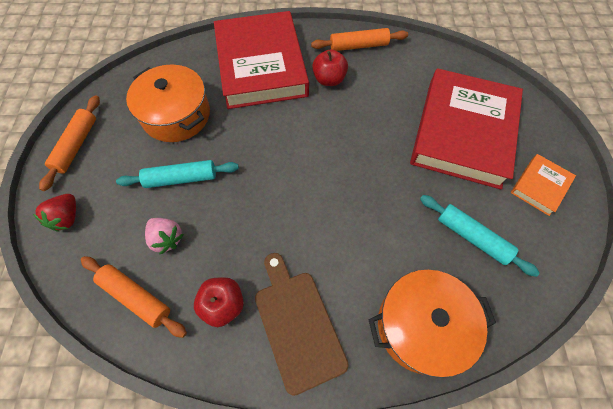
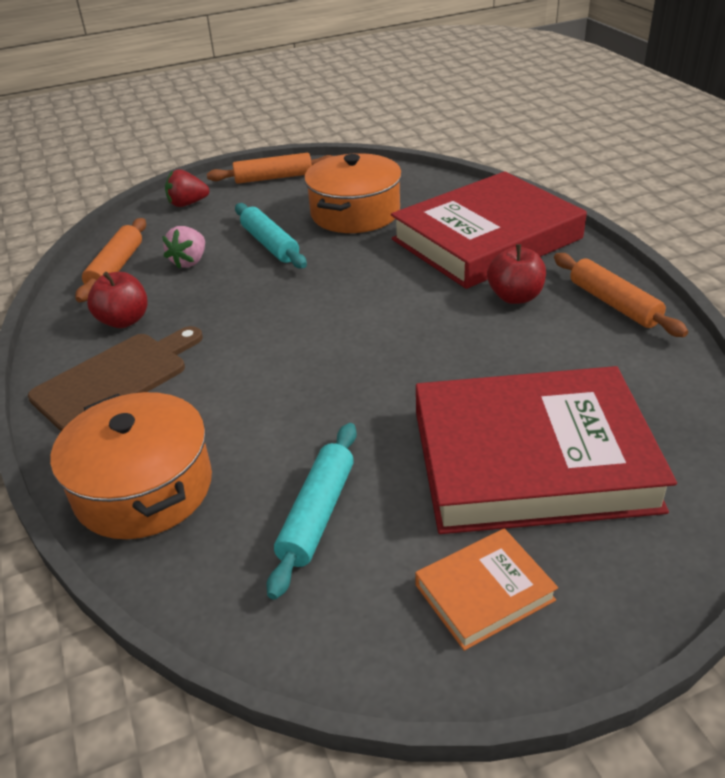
camera: 70 degrees right, 25 degrees down
orange book [511,154,576,216] -> orange book turned 45 degrees counterclockwise [415,528,558,651]

